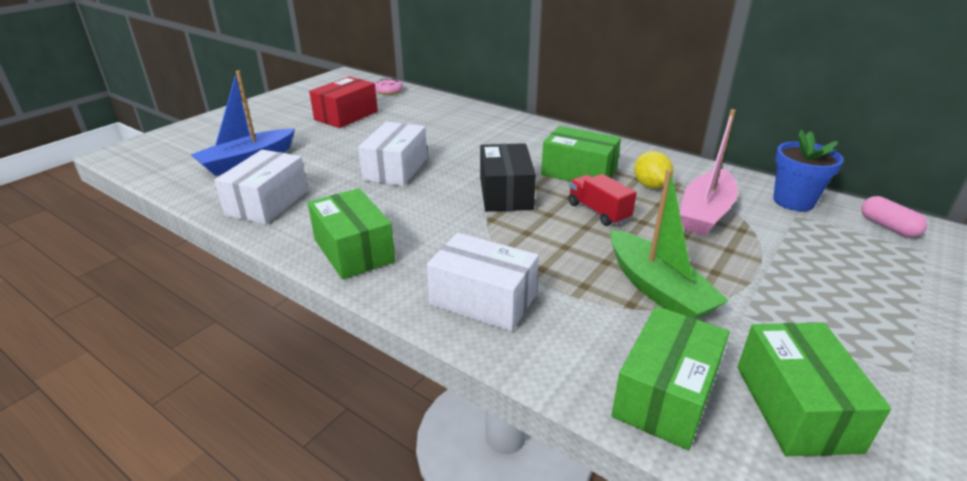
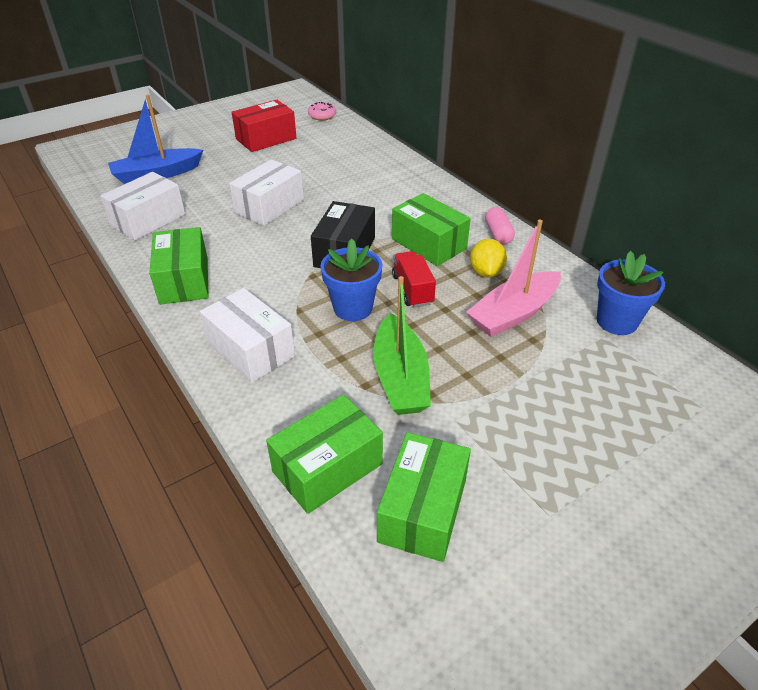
camera: 20 degrees right, 10 degrees up
pink capsule [861,196,927,237] -> pink capsule moved to [485,207,515,245]
none -> blue flower pot [321,239,382,321]

